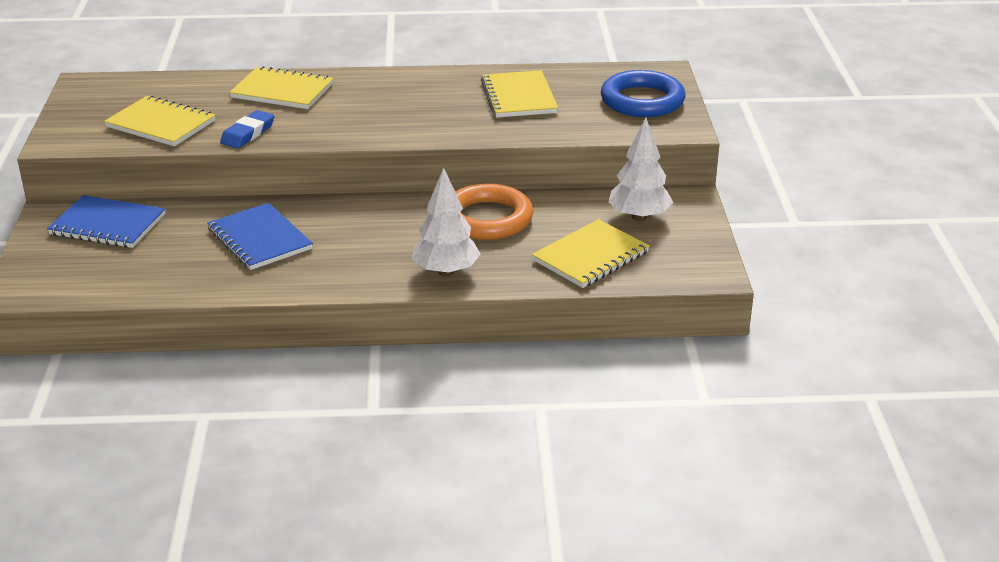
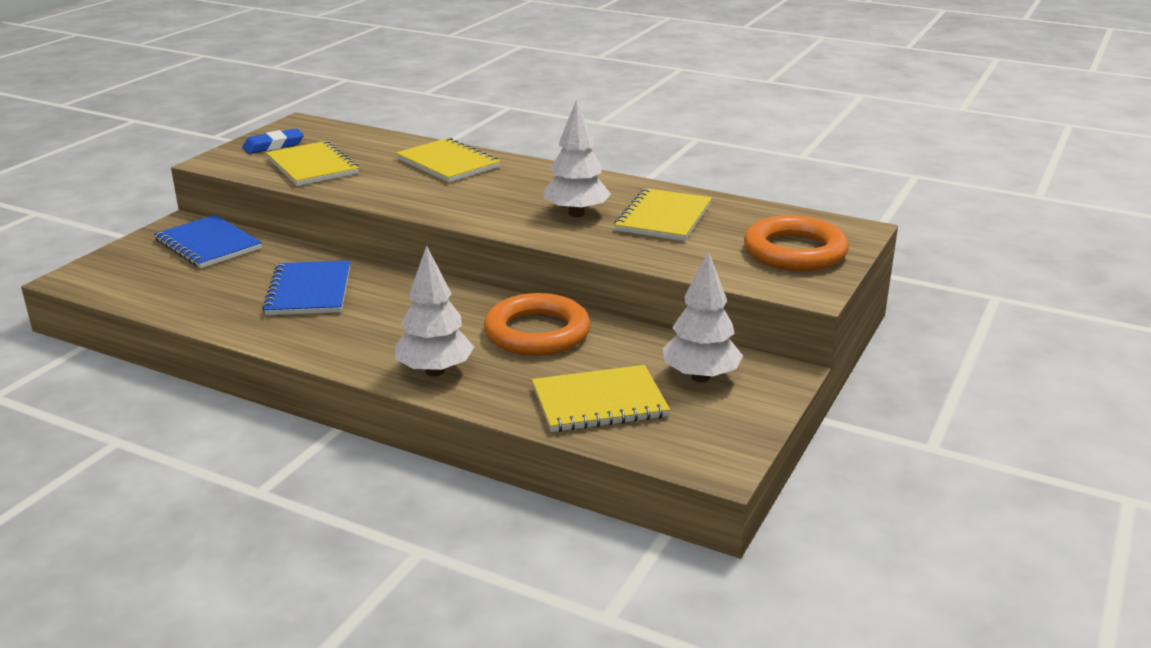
camera: 30 degrees right, 5 degrees down
blue eraser [220,110,274,148] -> blue eraser moved to [242,128,304,154]
blue ring [601,70,685,117] -> orange ring [744,215,849,271]
none -> white tree [543,99,611,217]

